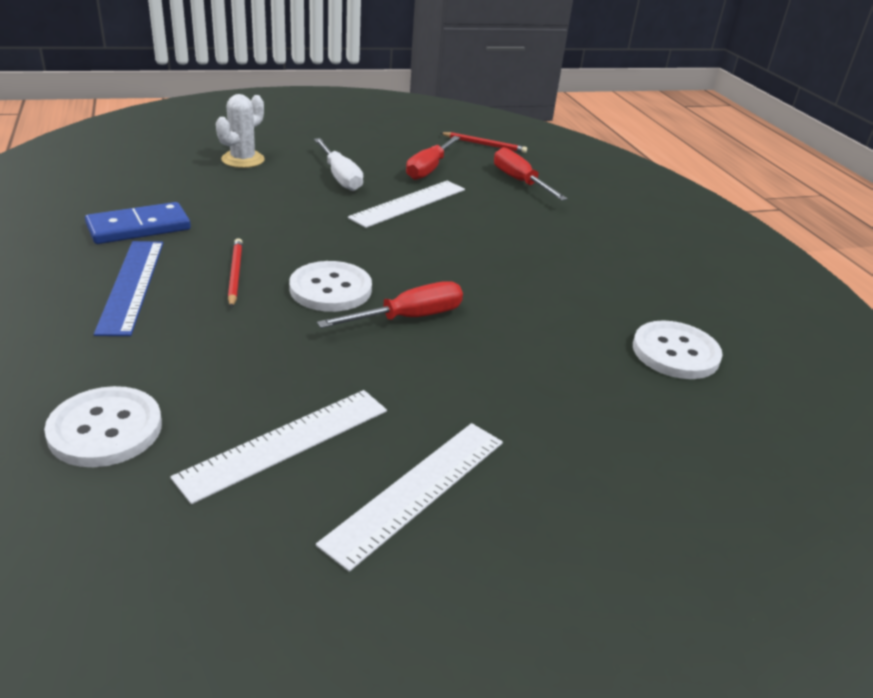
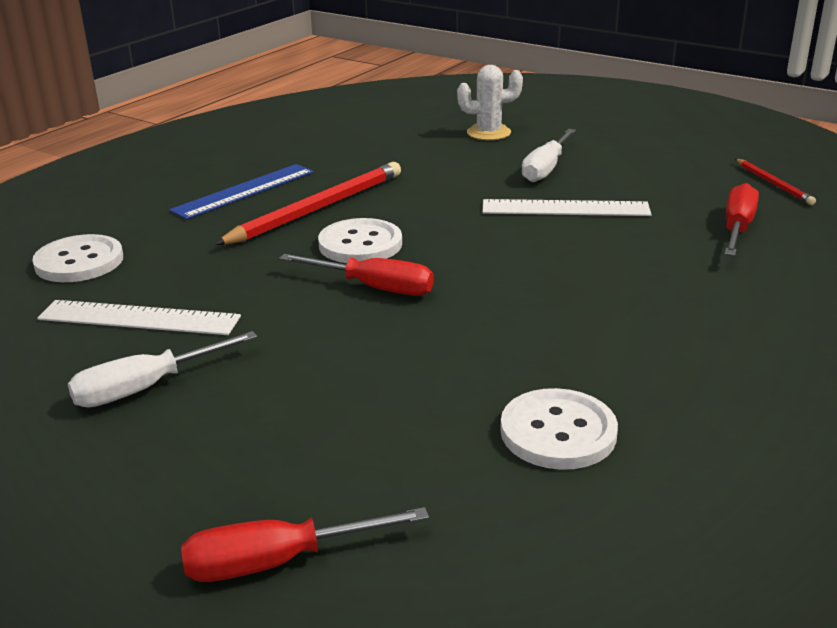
camera: 55 degrees right, 5 degrees down
blue domino [85,202,191,244] -> none
red pencil [228,238,243,308] -> red pencil [214,162,401,245], size x1.94
white ruler [316,423,503,572] -> white screwdriver [68,331,258,408]
red screwdriver [406,136,460,180] -> red screwdriver moved to [181,507,429,582]

